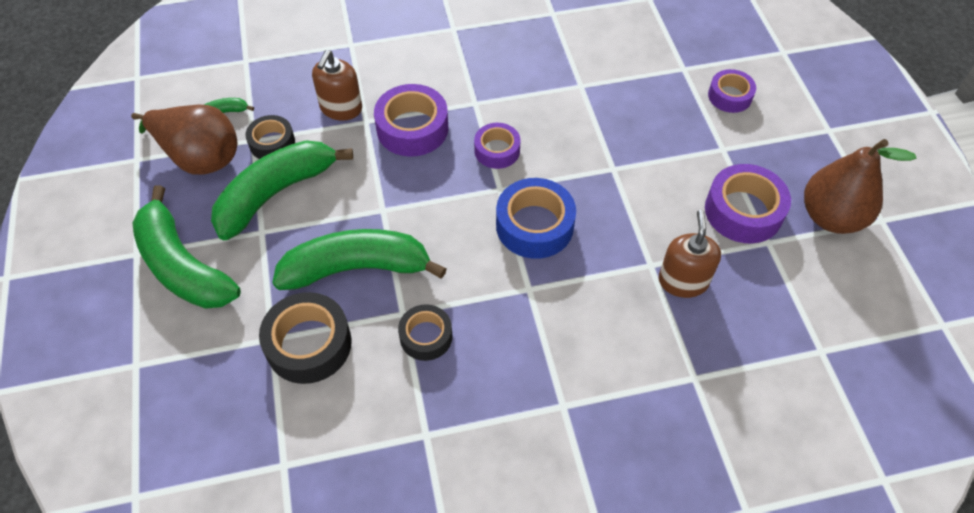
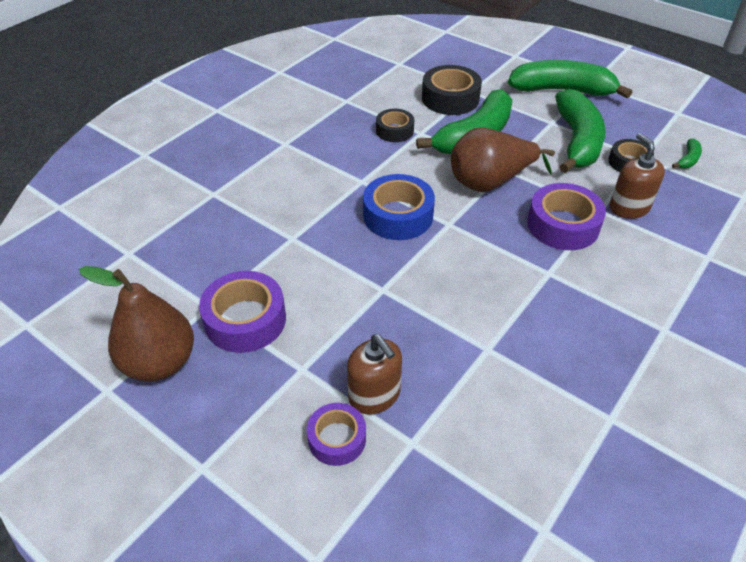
camera: 140 degrees right, 10 degrees down
brown pear [131,105,237,175] -> brown pear moved to [451,127,555,192]
purple tape [474,123,520,169] -> none
brown soap dispenser [659,210,721,298] -> brown soap dispenser moved to [347,334,402,414]

